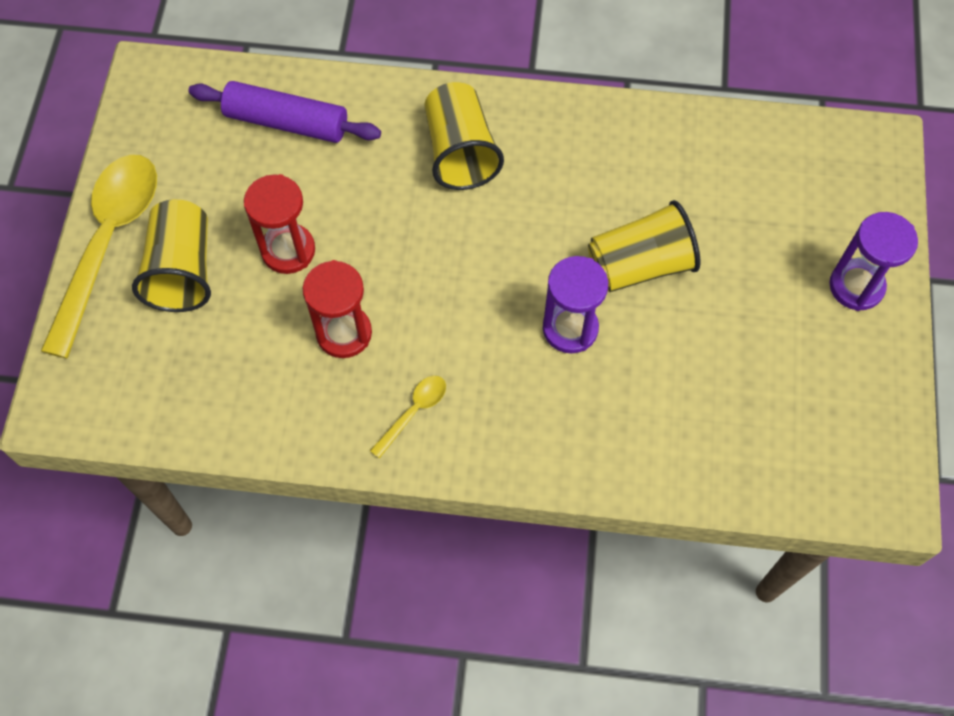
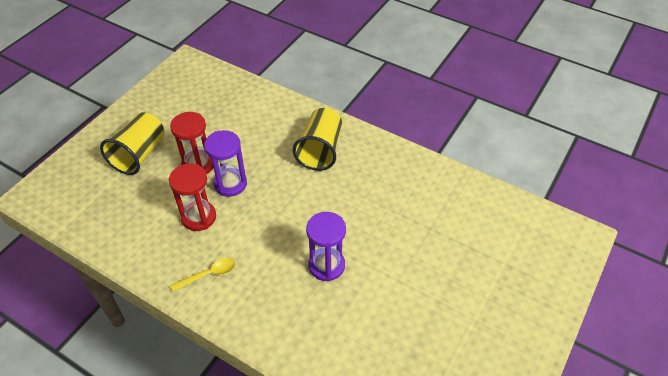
camera: 25 degrees right, 15 degrees down
yellow spoon [41,155,157,358] -> none
purple rolling pin [188,81,381,143] -> none
yellow cup [588,200,701,292] -> none
purple hourglass [829,212,918,311] -> purple hourglass moved to [204,130,247,197]

